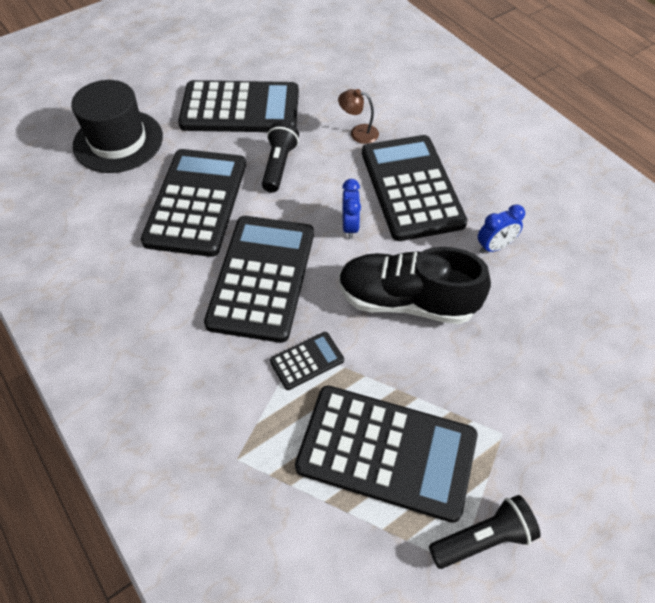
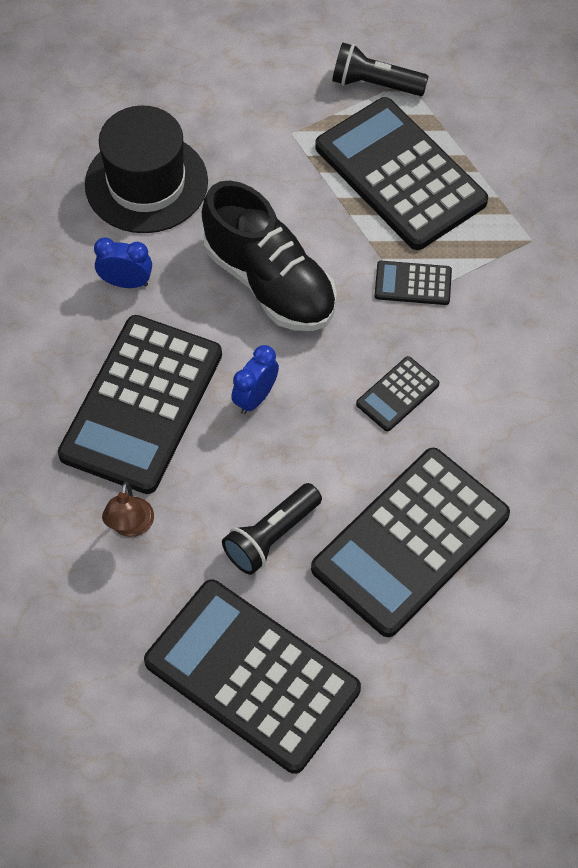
camera: 145 degrees left, 5 degrees up
black hat [71,80,163,173] -> black hat moved to [85,105,208,233]
black calculator [204,216,314,343] -> black calculator [356,356,440,431], size x0.44
brown lamp [338,89,379,144] -> brown lamp turned 45 degrees clockwise [102,482,154,537]

